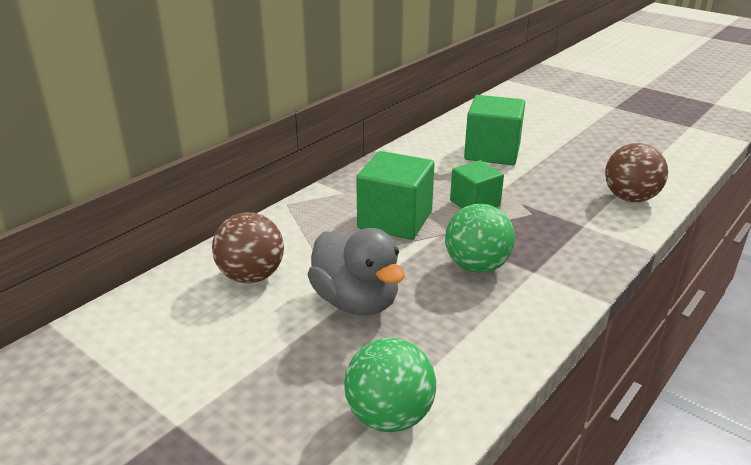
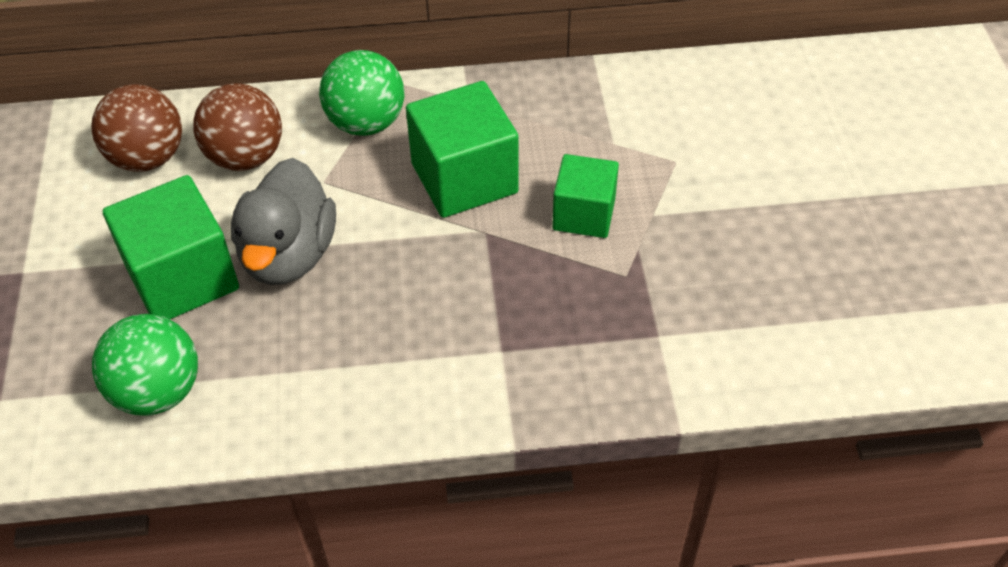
camera: 45 degrees right, 20 degrees up
green ball [445,204,515,273] -> green ball moved to [319,50,404,136]
green cube [464,95,525,165] -> green cube moved to [103,175,239,320]
brown ball [605,143,668,202] -> brown ball moved to [91,84,182,172]

